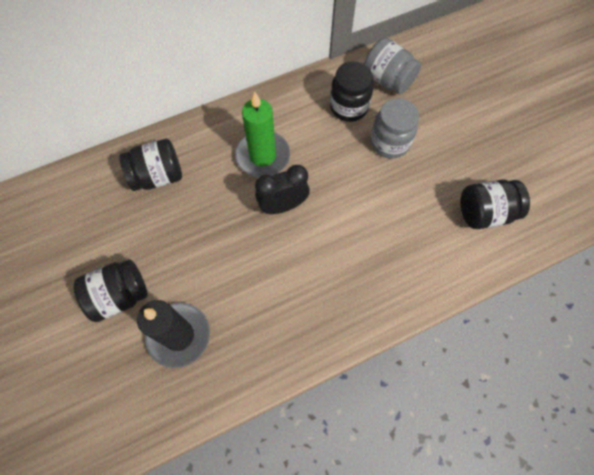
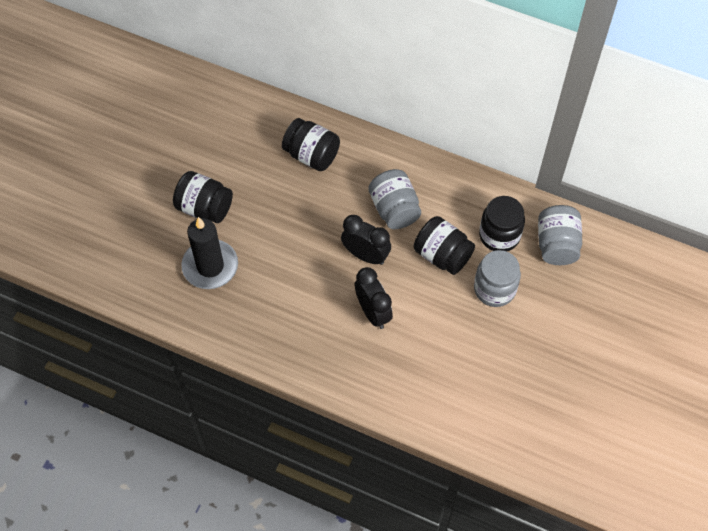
camera: 50 degrees right, 5 degrees down
green candle [235,92,290,177] -> grey jar [369,169,421,229]
black jar [460,179,530,229] -> black jar moved to [414,216,475,275]
none -> black clock [355,267,393,329]

